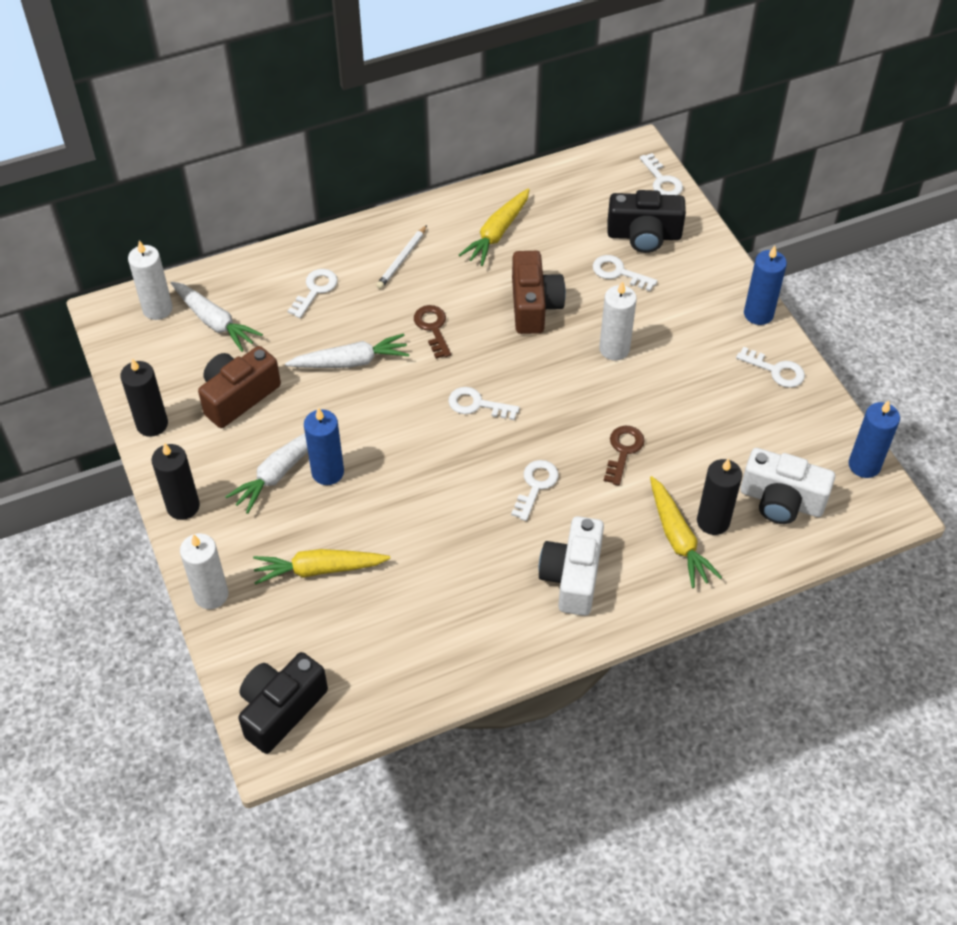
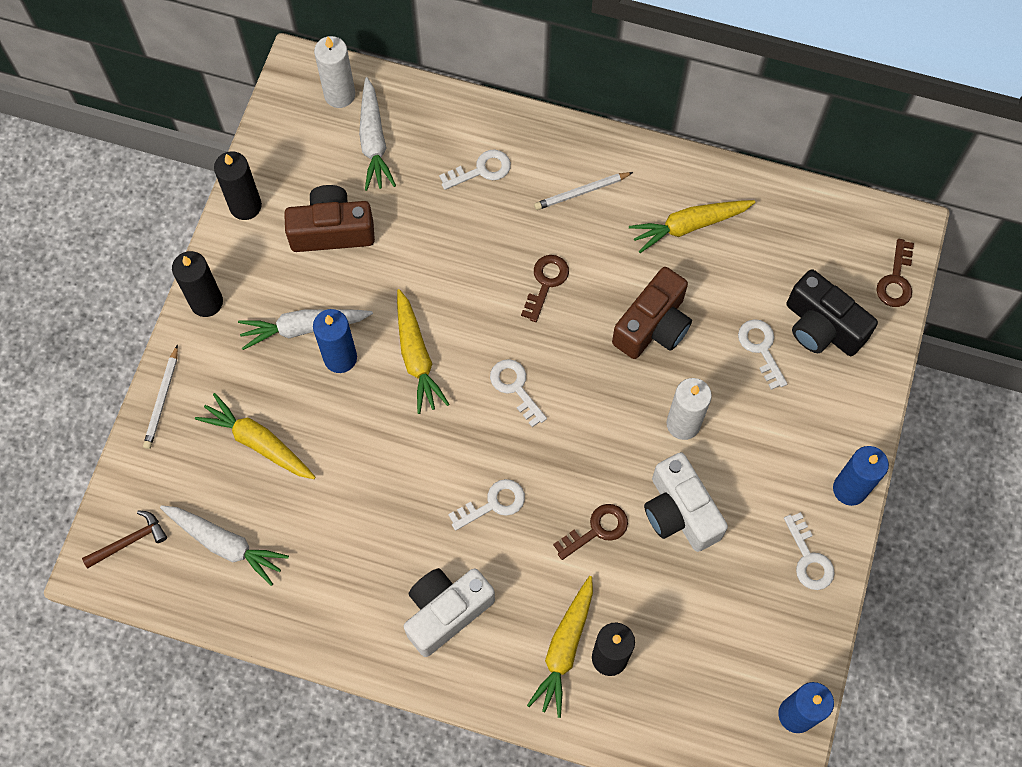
camera: 40 degrees right, 15 degrees up
white candle [180,534,229,609] -> white pencil [143,345,178,449]
black camera [238,652,328,754] -> brown hammer [82,510,167,569]
white carrot [285,333,409,368] -> white carrot moved to [160,505,289,586]
white key [640,153,683,195] -> brown key [876,239,914,307]
white camera [740,448,835,524] -> white camera moved to [644,452,728,552]
none -> yellow carrot [397,289,450,414]

